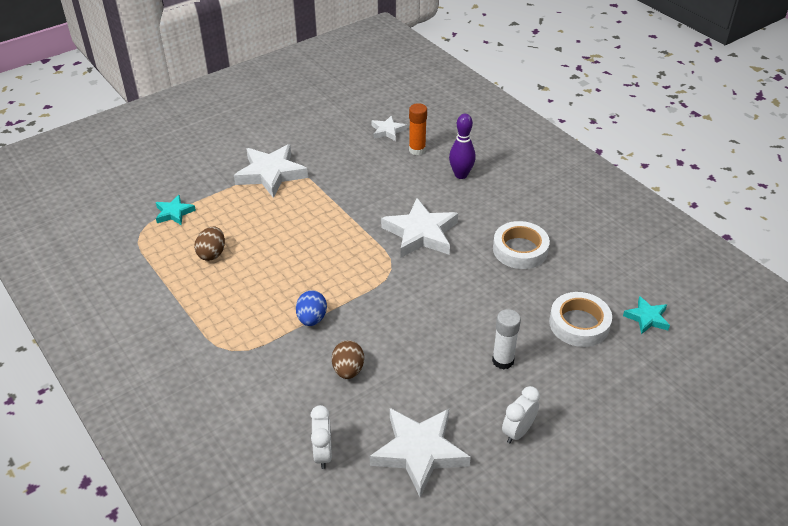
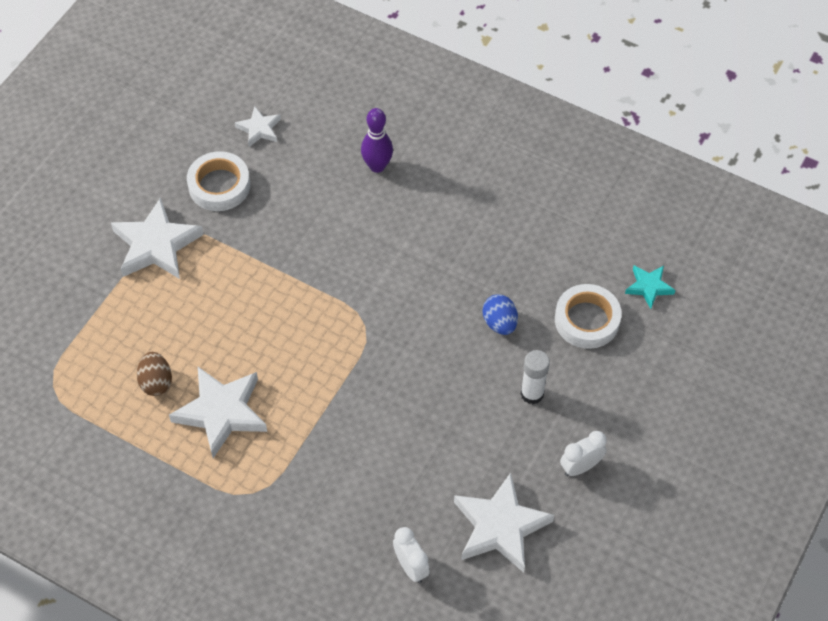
camera: 25 degrees left, 15 degrees up
turquoise star [156,195,196,225] -> none
blue egg [296,290,327,326] -> blue egg moved to [483,294,518,335]
brown egg [332,340,364,379] -> none
white star [381,198,458,258] -> white star moved to [169,367,267,458]
orange glue stick [409,103,427,155] -> none
white tape [493,221,550,269] -> white tape moved to [187,151,250,211]
white clock [502,386,540,443] -> white clock turned 45 degrees clockwise [560,431,606,476]

